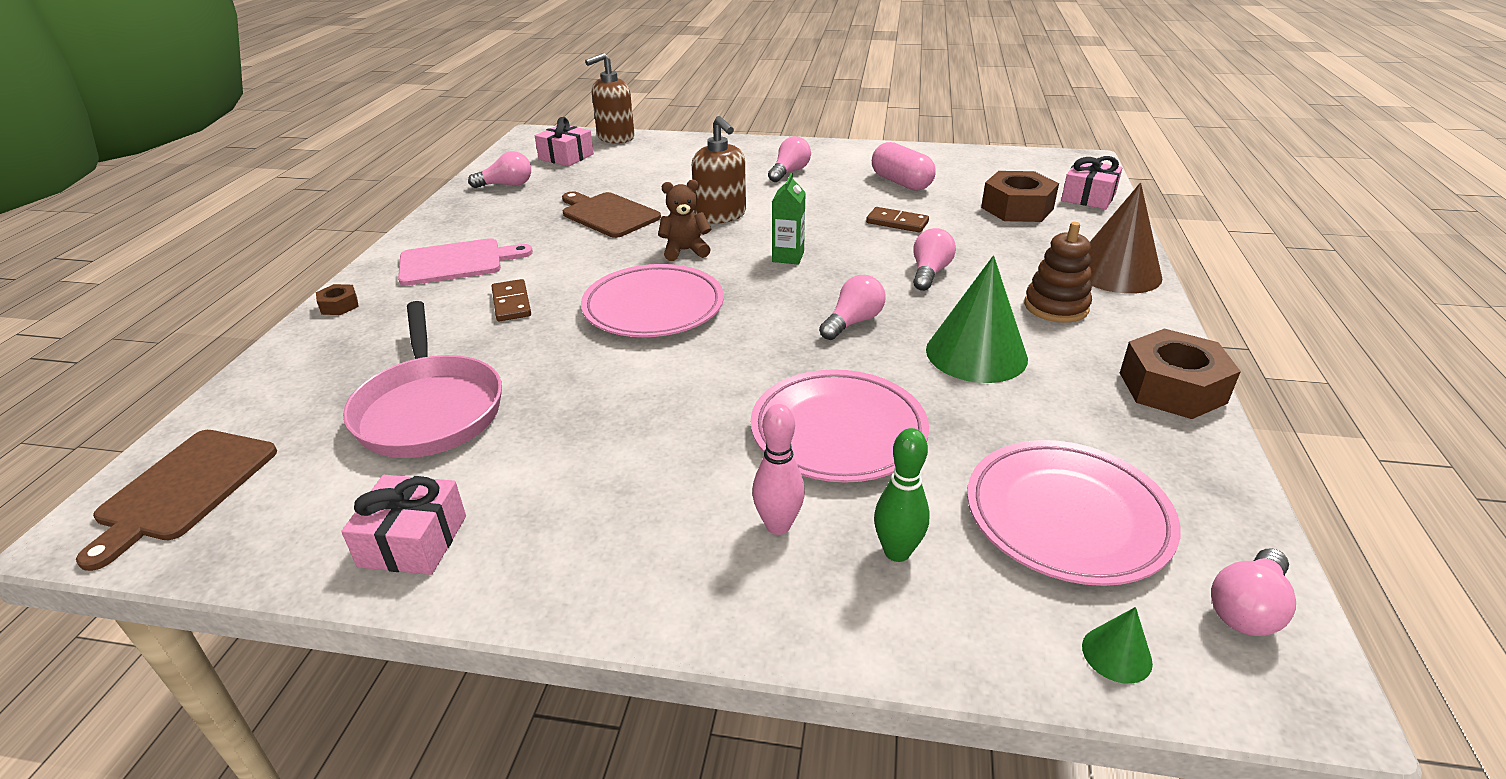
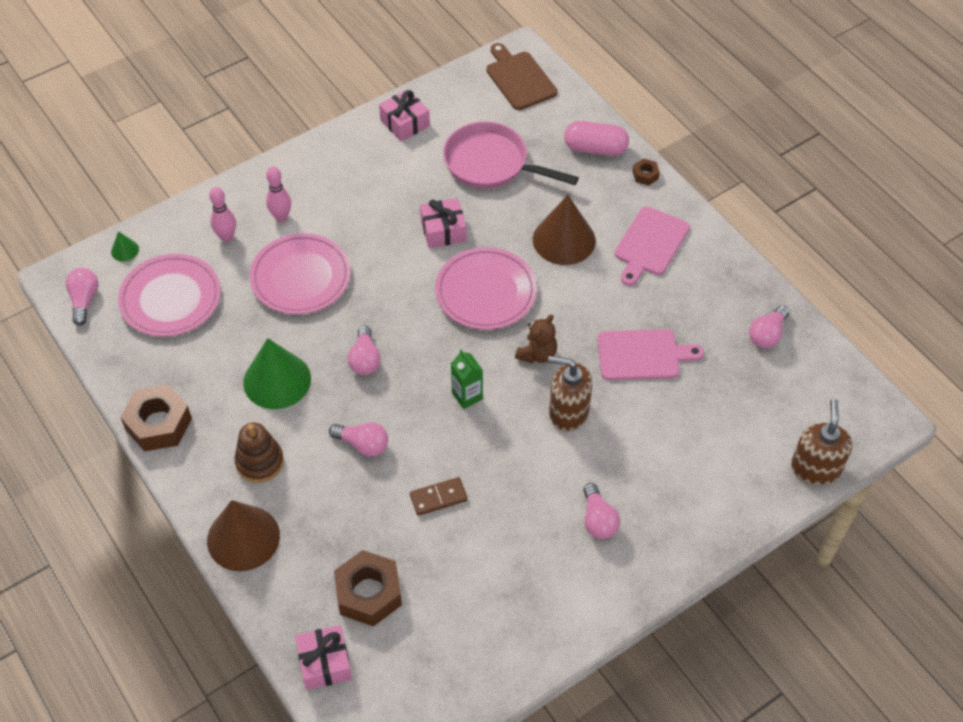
camera: 135 degrees right, 20 degrees up
brown domino [491,279,531,321] -> brown cone [533,195,596,265]
pink gift [535,117,594,167] -> pink gift moved to [420,198,467,248]
brown cutting board [562,192,661,238] -> pink cutting board [597,329,704,380]
pink capsule [872,142,935,191] -> pink capsule moved to [564,121,629,156]
green bowling pin [874,428,929,562] -> pink bowling pin [209,187,236,242]
pink light bulb [913,228,956,291] -> pink light bulb turned 45 degrees counterclockwise [329,422,388,457]

